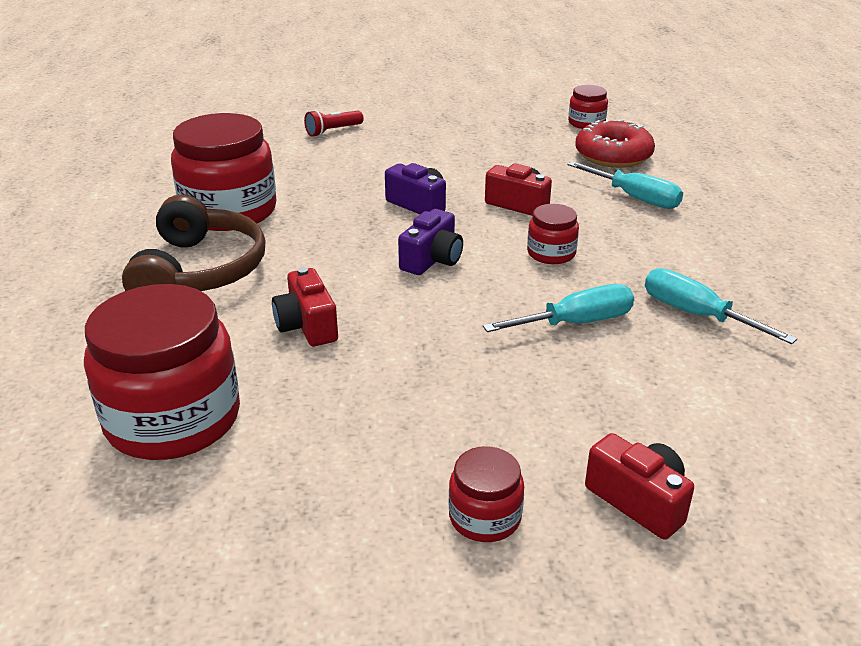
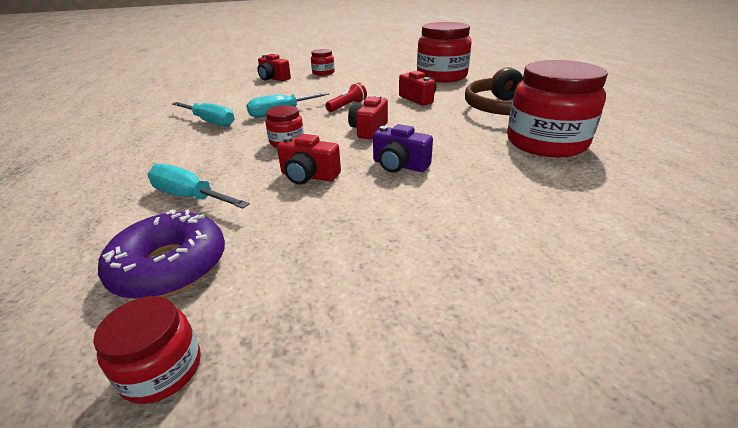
camera: 170 degrees right, 0 degrees up
red flashlight [304,110,364,137] -> red flashlight moved to [325,83,367,112]
purple camera [398,209,463,275] -> red camera [348,95,388,139]
red donut [575,120,655,168] -> purple donut [98,209,225,299]

